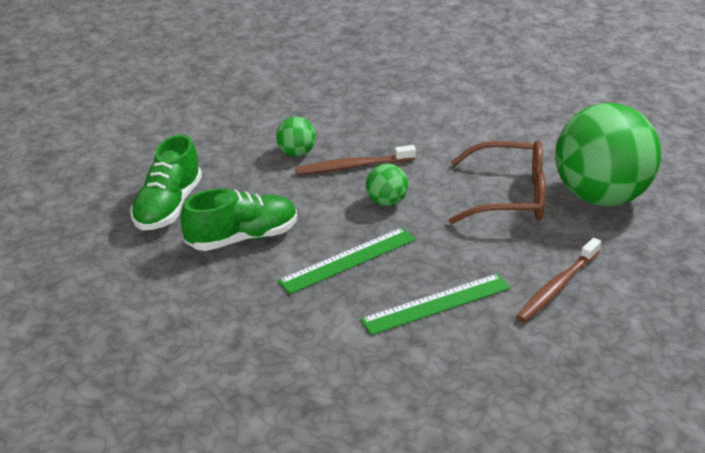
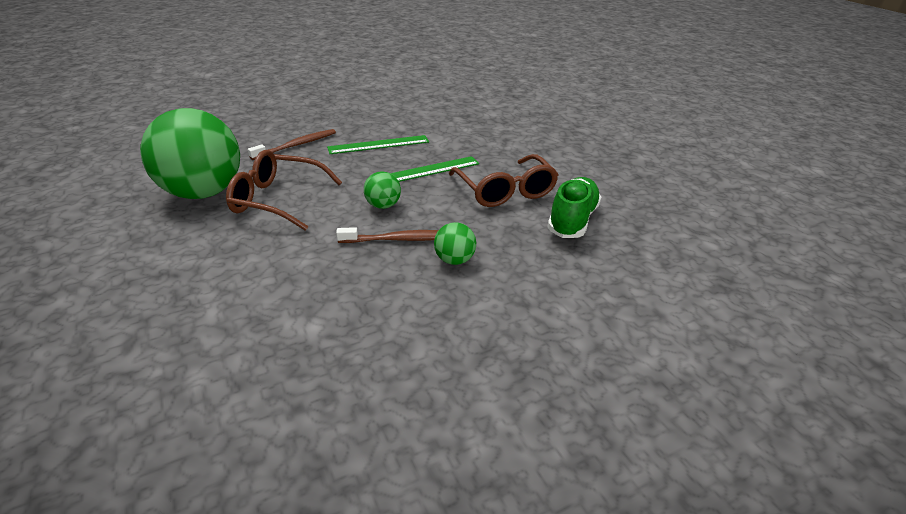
camera: 175 degrees left, 0 degrees up
green shoe [181,188,297,251] -> brown glasses [449,154,558,207]

